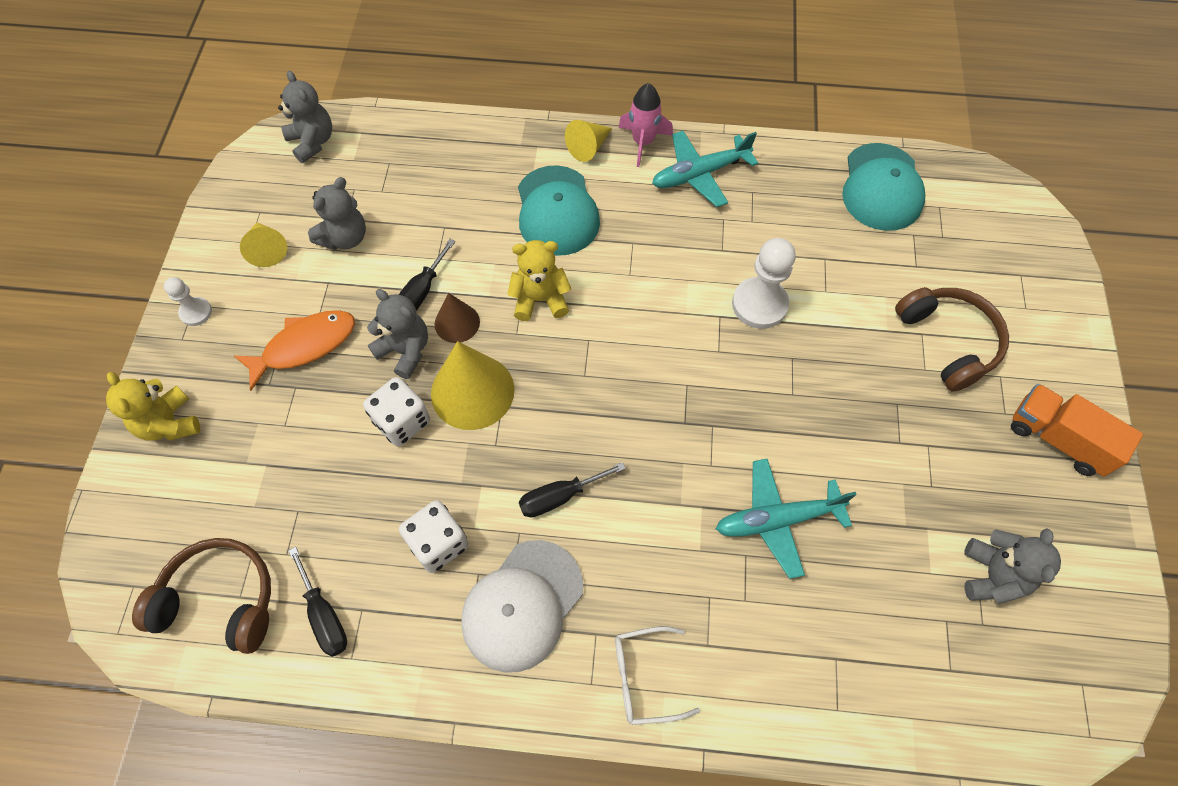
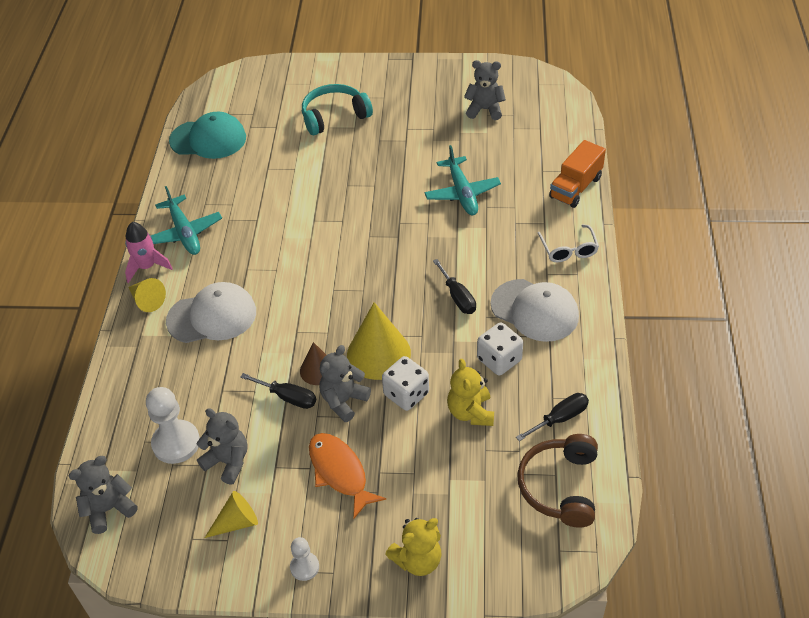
camera: 90 degrees left, 15 degrees down
yellow teddy bear [507,240,571,321] -> yellow teddy bear moved to [447,359,494,426]
turquoise cap [518,165,600,256] -> white cap [166,282,256,343]
white pawn [732,238,796,329] -> white pawn moved to [146,387,200,464]
brown headphones [895,287,1009,392] -> turquoise headphones [302,84,373,135]
orange truck [1011,384,1143,477] -> orange truck moved to [549,140,606,208]

